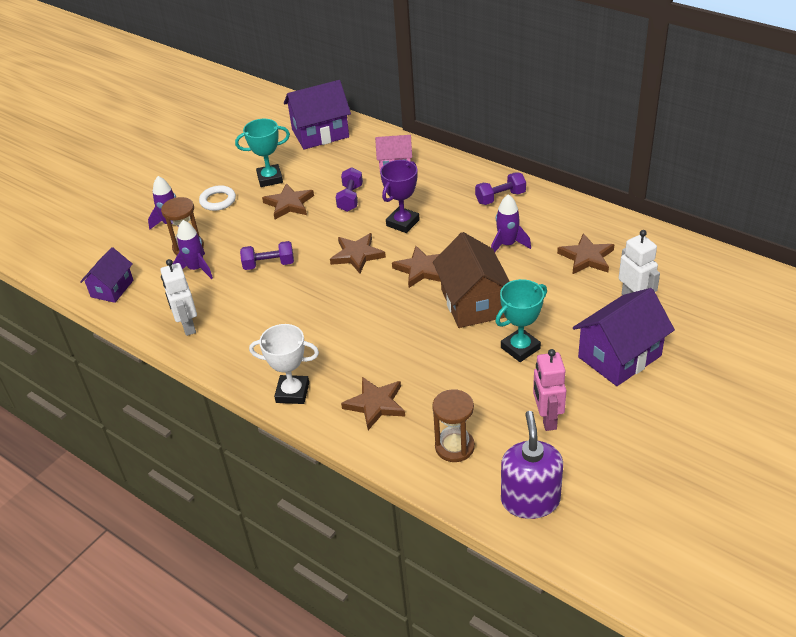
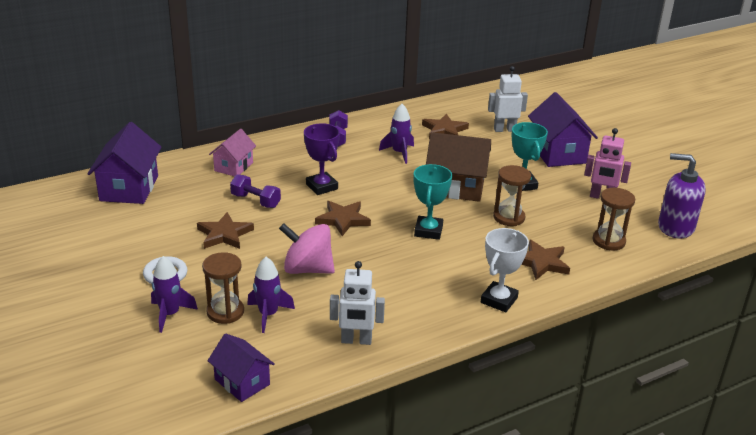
camera: 70 degrees left, 10 degrees down
turquoise trophy [235,119,290,187] -> turquoise trophy moved to [414,164,452,240]
purple dumbbell [240,241,294,270] -> pink spinning top [279,223,335,274]
brown star [392,246,441,288] -> none
none -> brown hourglass [493,165,531,226]

